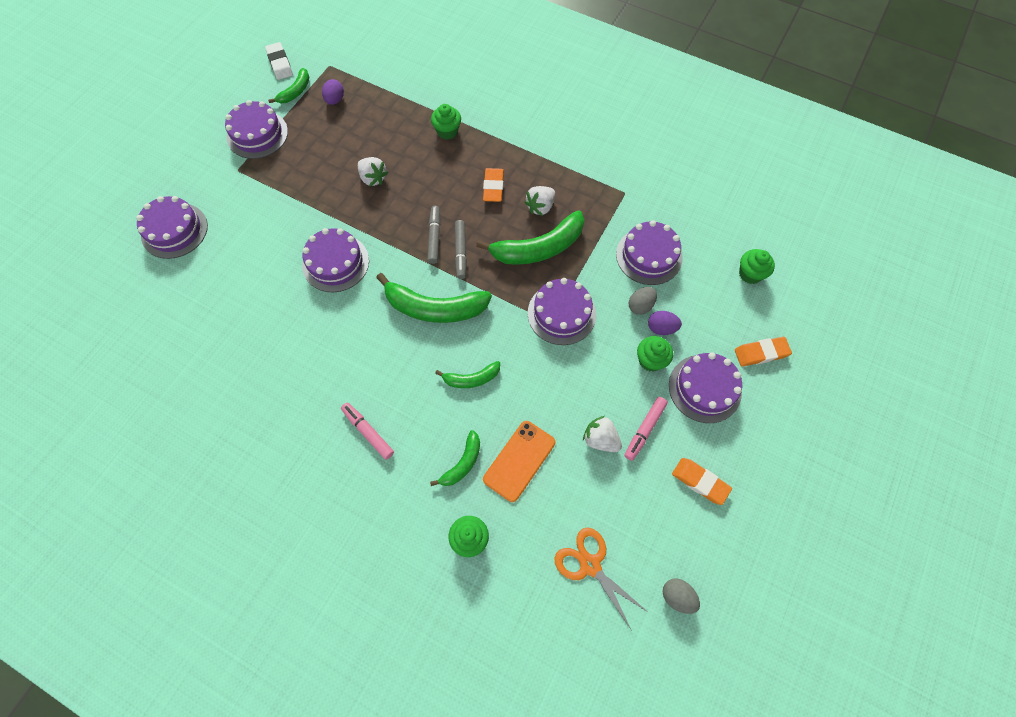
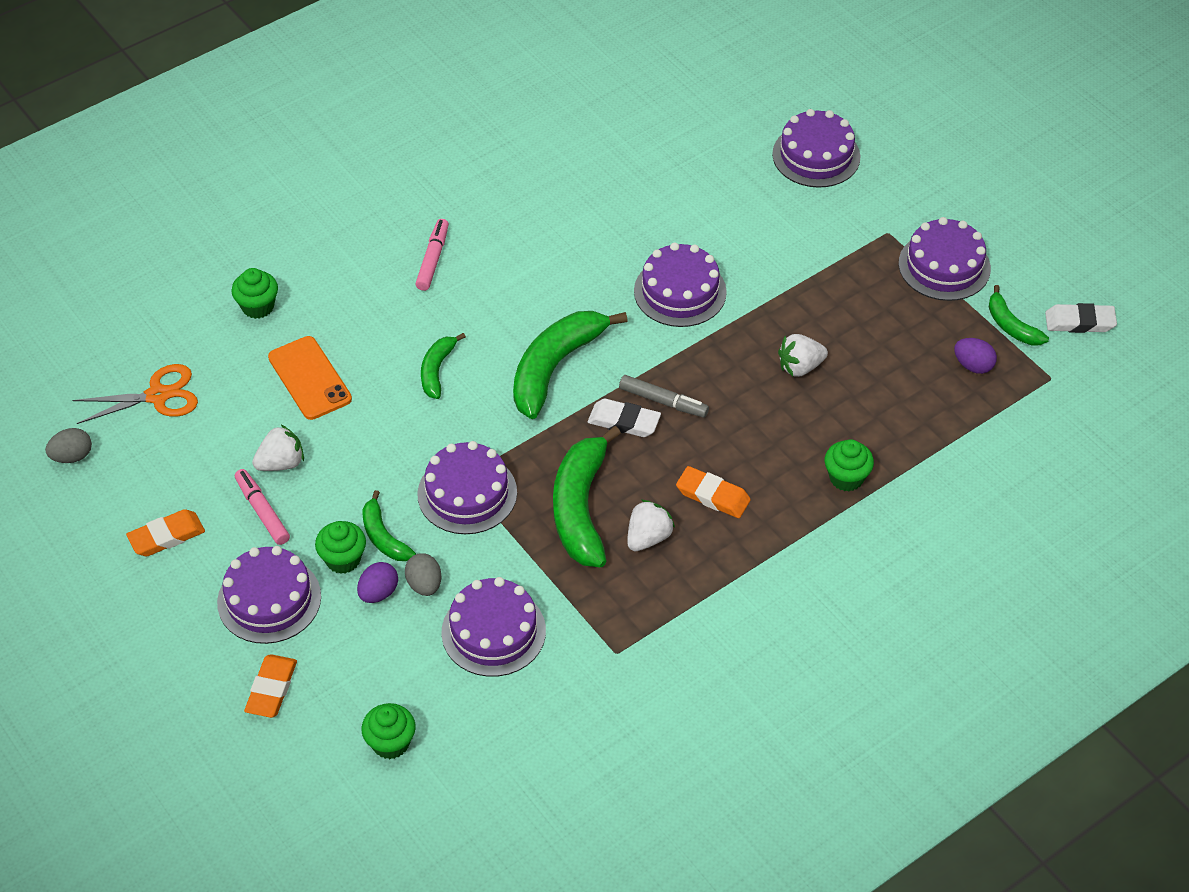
camera: 115 degrees right, 15 degrees down
pink marker [341,402,394,460] -> pink marker turned 60 degrees counterclockwise [416,219,449,291]
green banana [430,430,480,486] -> green banana moved to [362,490,416,561]
grey marker [455,220,467,279] -> white eraser [588,399,661,437]
white strawberry [524,186,555,216] -> white strawberry turned 60 degrees clockwise [627,500,675,551]

